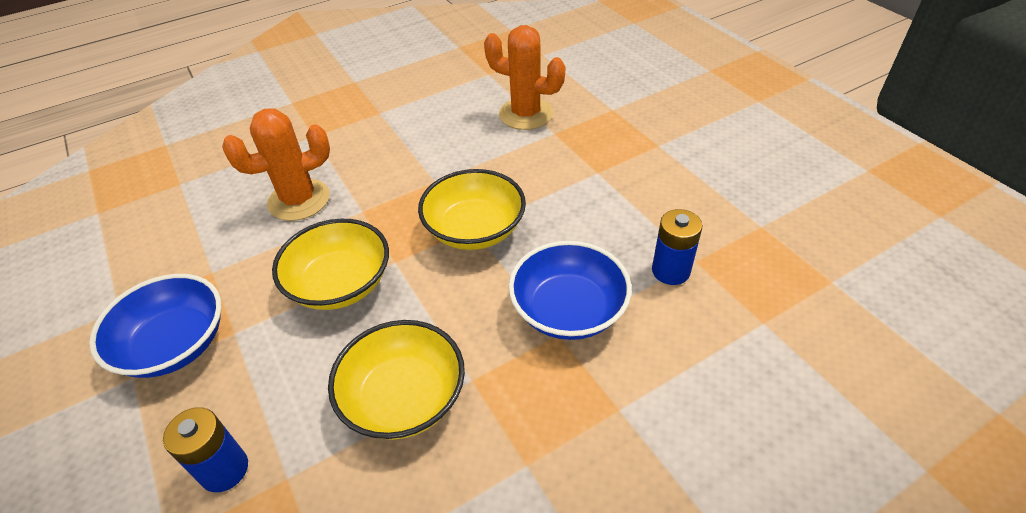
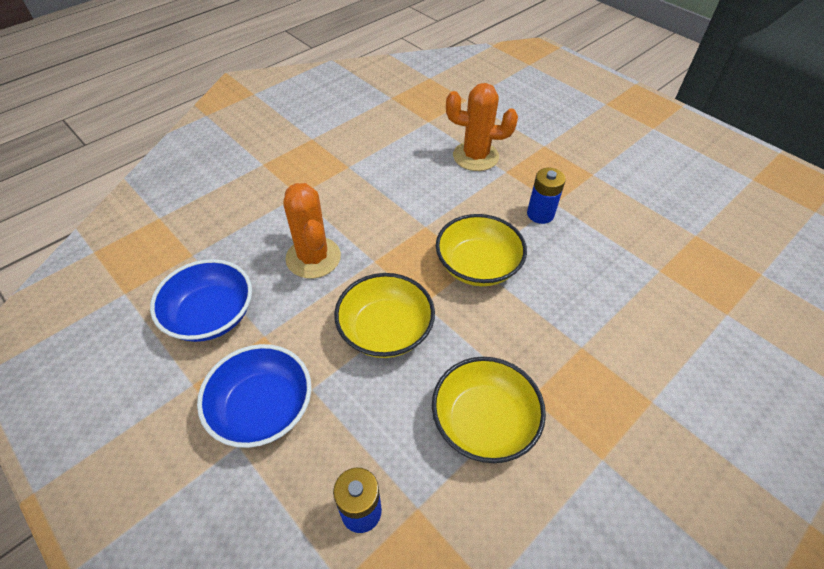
camera: 15 degrees left, 5 degrees up
orange cactus [222,108,330,221] -> orange cactus turned 75 degrees counterclockwise [284,183,341,278]
blue bowl [509,241,632,340] -> blue bowl moved to [150,259,252,342]
blue battery [652,209,703,285] -> blue battery moved to [527,168,566,224]

